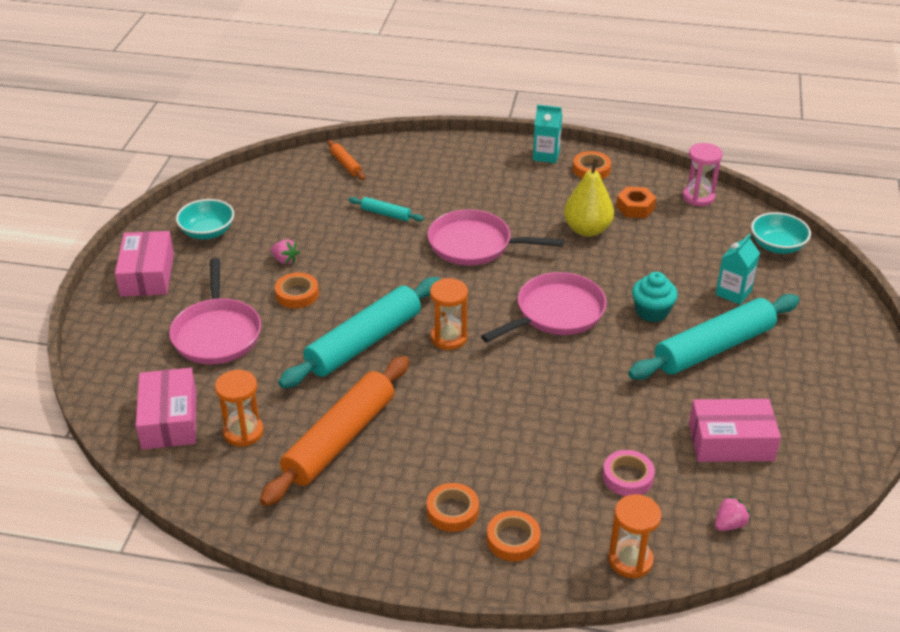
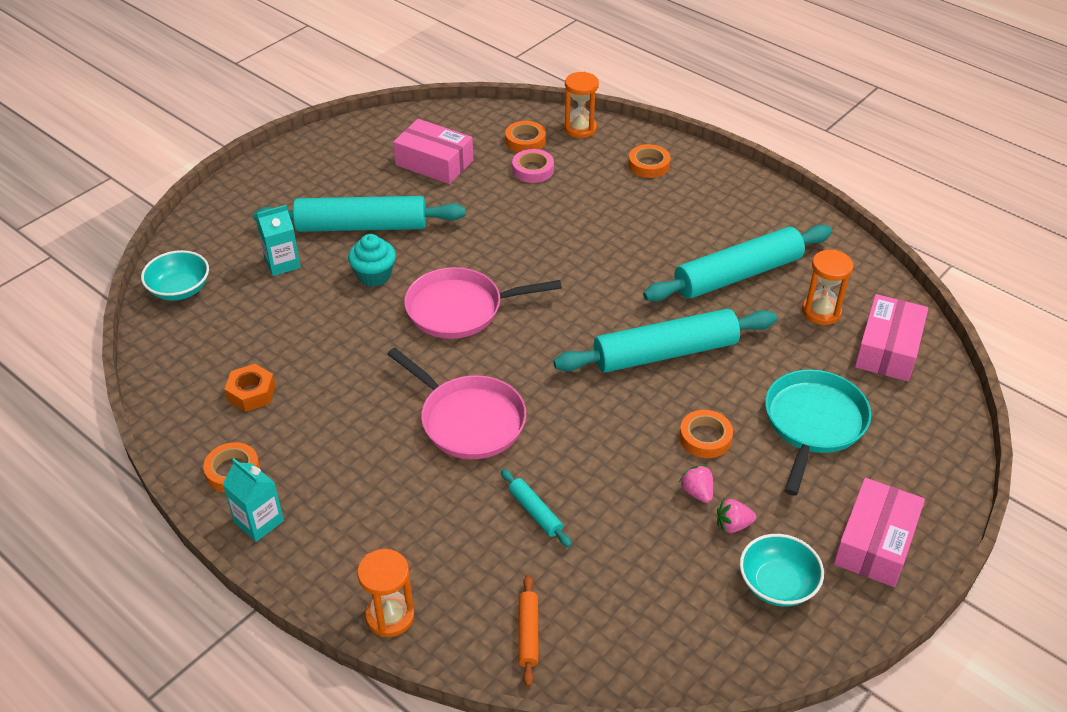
camera: 150 degrees left, 5 degrees up
pink pan [169,258,261,365] -> turquoise pan [765,369,871,496]
orange rolling pin [260,356,409,506] -> turquoise rolling pin [643,225,832,302]
orange tape [427,483,479,532] -> orange tape moved to [505,121,546,152]
orange hourglass [430,278,468,350] -> orange hourglass moved to [357,549,415,637]
yellow pear [564,158,614,237] -> none
pink hourglass [683,143,723,206] -> none
pink strawberry [715,496,750,531] -> pink strawberry moved to [717,499,756,533]

